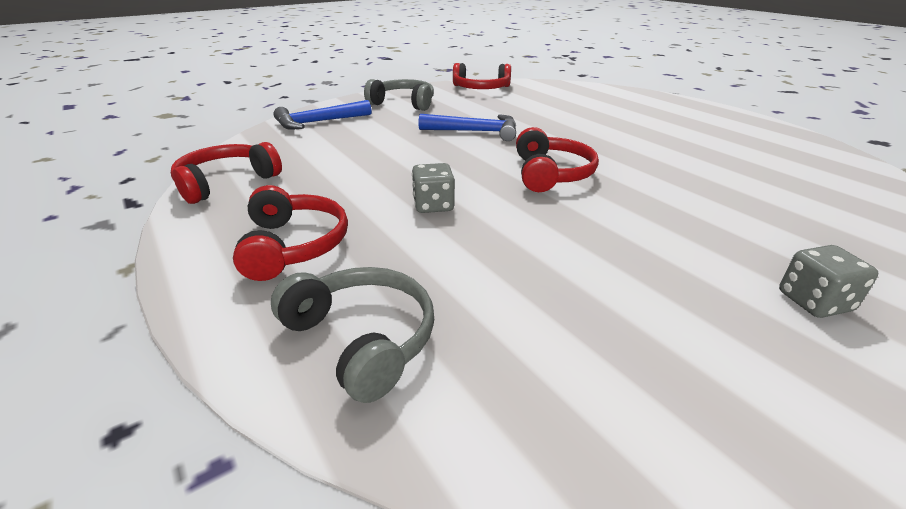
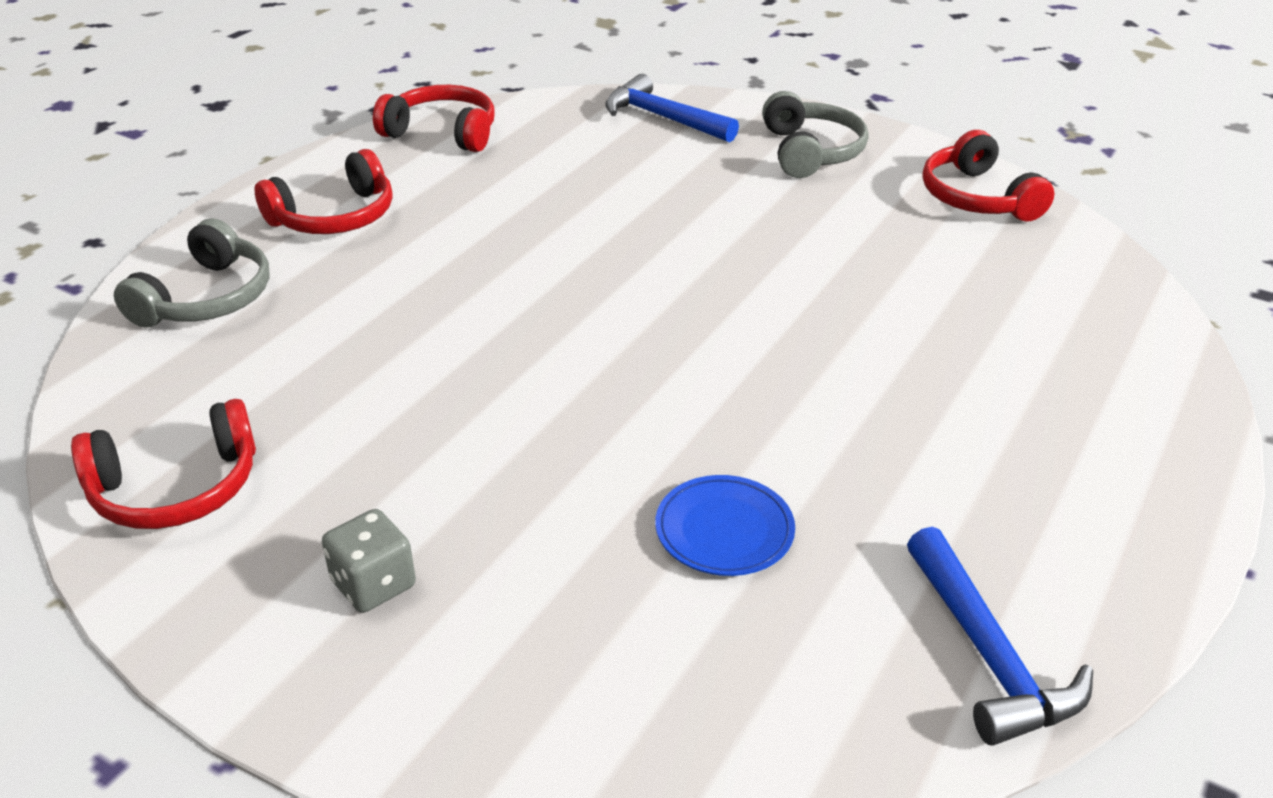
camera: 65 degrees right, 5 degrees up
grey dice [412,163,455,213] -> none
blue hammer [418,114,516,141] -> blue hammer moved to [907,527,1093,746]
red headphones [516,127,599,192] -> red headphones moved to [71,399,256,529]
none -> blue plate [655,475,795,576]

